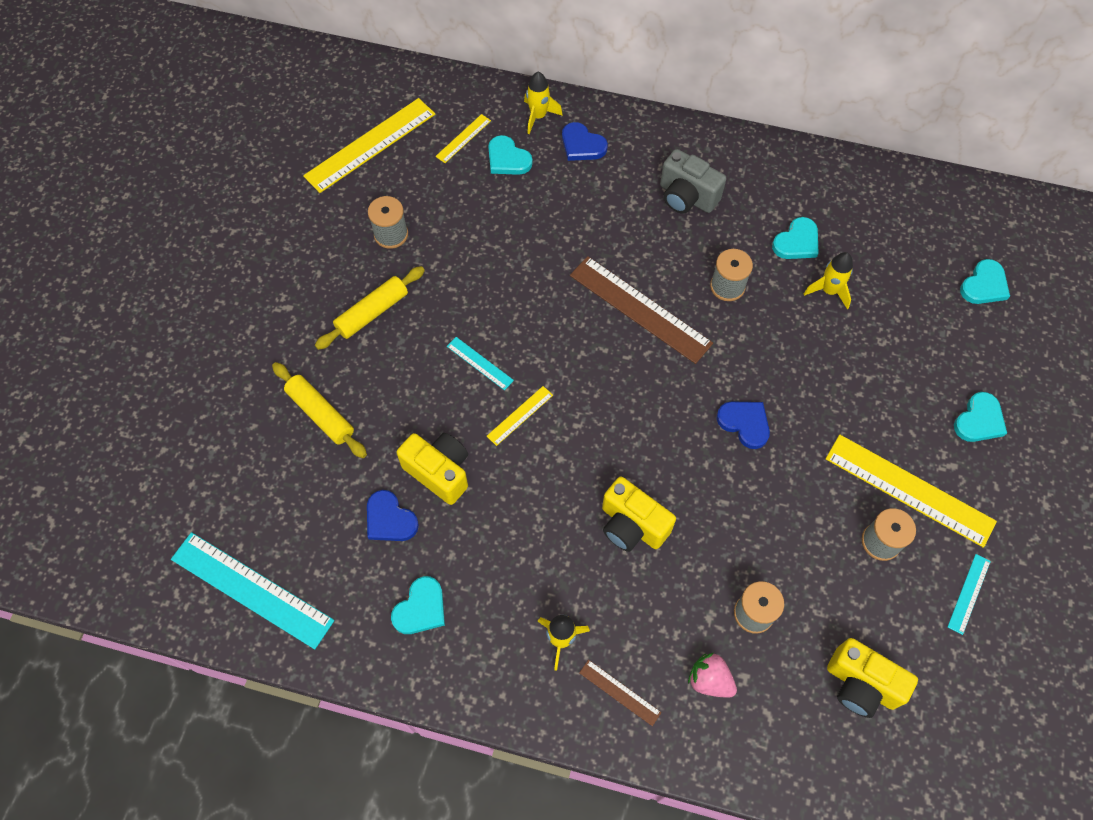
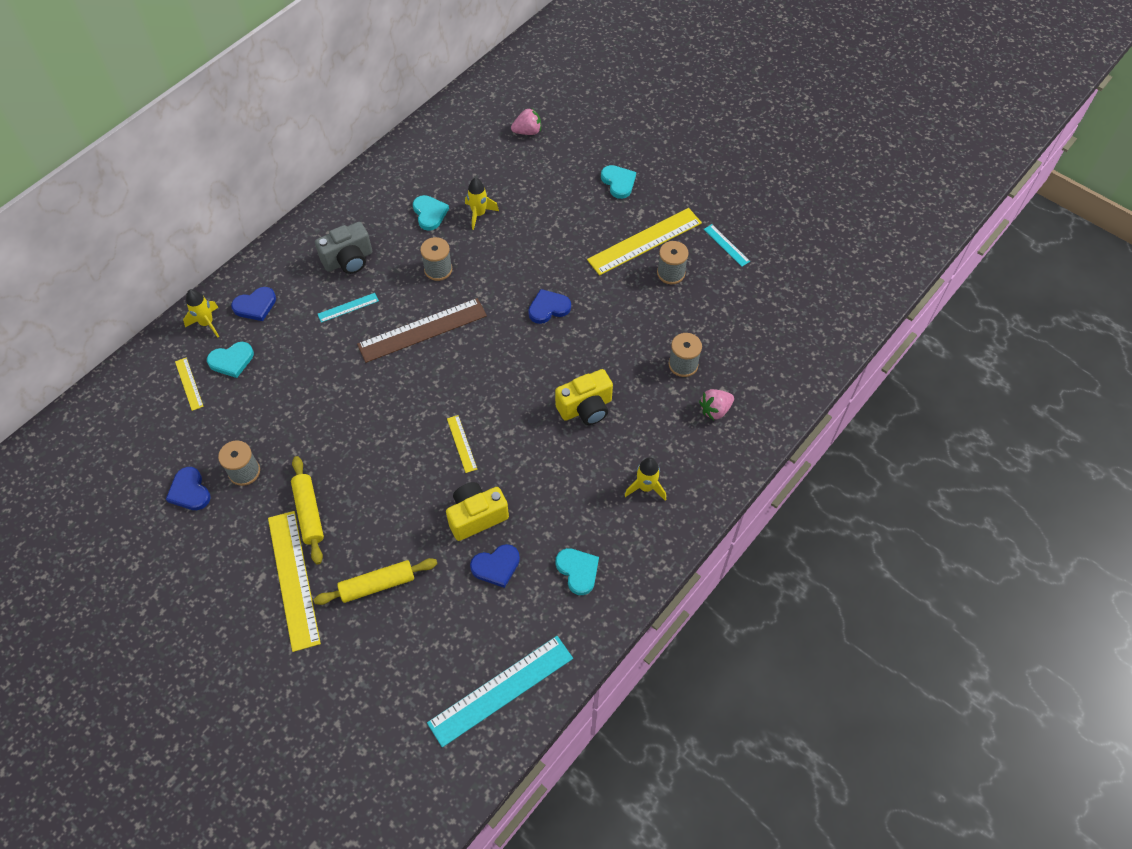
camera: 65 degrees left, 5 degrees down
yellow ruler [303,98,435,193] -> yellow ruler moved to [268,511,321,652]
turquoise ruler [447,337,514,390] -> turquoise ruler moved to [318,293,379,323]
brown ruler [579,660,662,726] -> none
yellow camera [827,638,918,718] -> none
turquoise heart [960,259,1010,304] -> pink strawberry [511,108,541,135]
none -> blue heart [166,467,211,510]

